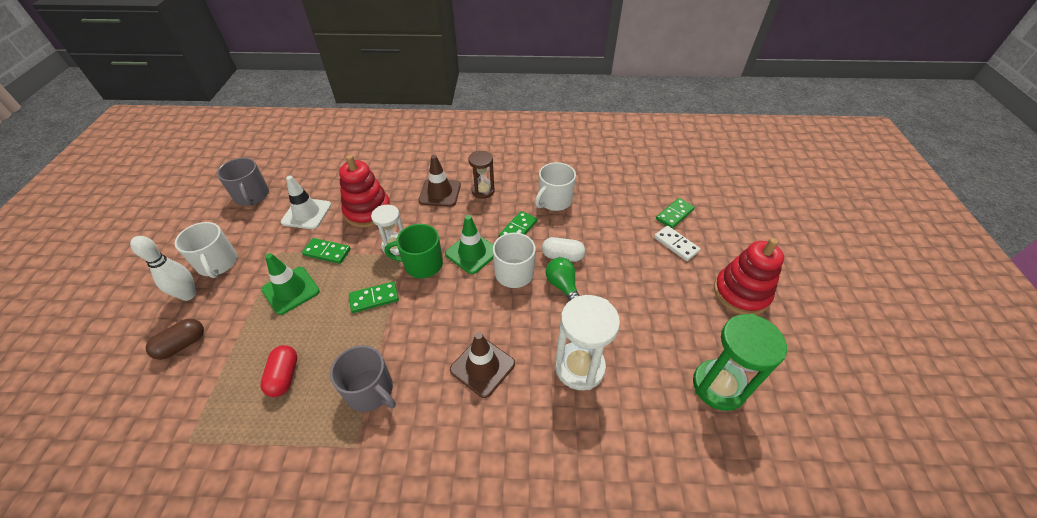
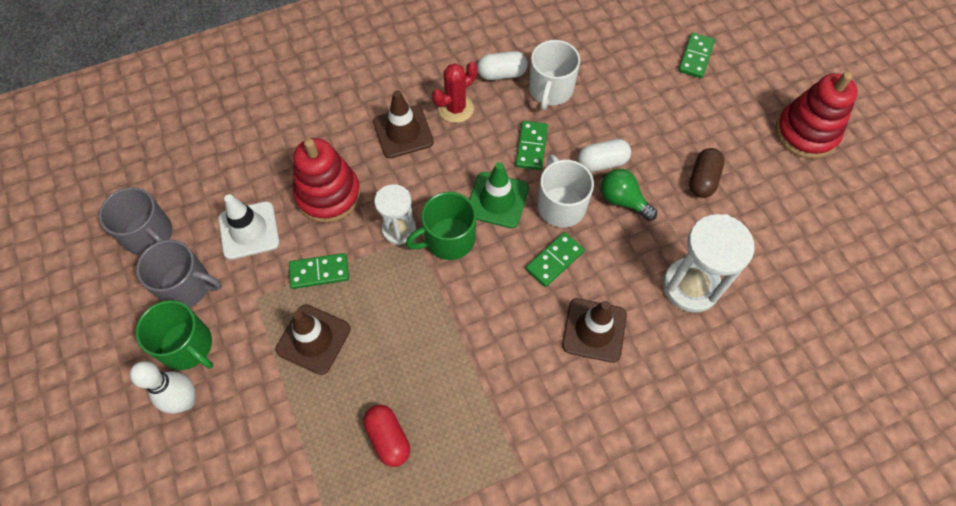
camera: 25 degrees left, 15 degrees up
brown capsule [146,319,204,360] -> brown capsule moved to [689,148,725,198]
white mug [174,222,237,278] -> green mug [135,300,213,370]
green traffic cone [262,253,320,315] -> brown traffic cone [275,304,351,375]
grey mug [330,345,396,412] -> grey mug moved to [136,240,222,307]
green domino [349,281,399,313] -> green domino moved to [526,232,584,287]
brown hourglass [468,151,495,199] -> red cactus [432,62,477,123]
white domino [654,226,701,261] -> none
green hourglass [693,314,787,411] -> none
none -> white capsule [477,51,528,80]

